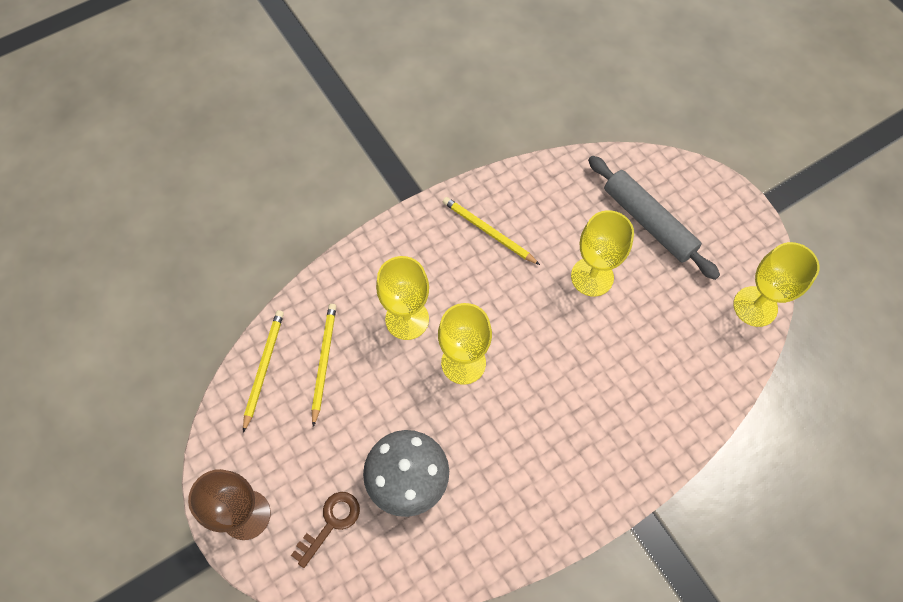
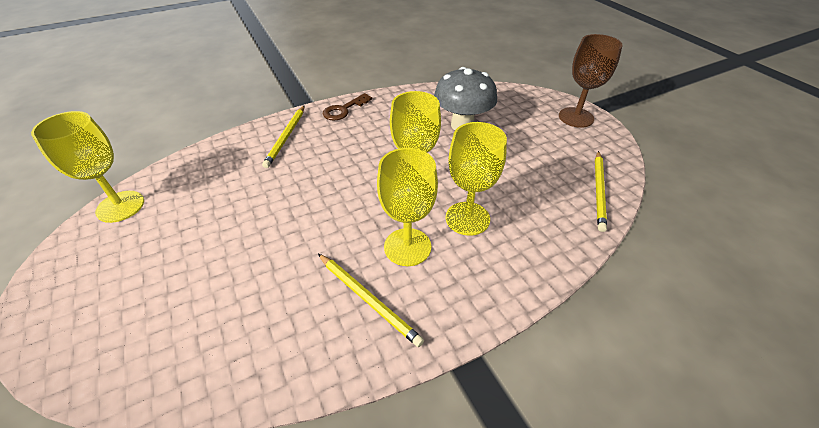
camera: 175 degrees left, 20 degrees down
brown key [291,492,360,568] -> brown key moved to [323,93,372,120]
yellow pencil [312,304,336,427] -> yellow pencil moved to [262,106,304,168]
yellow goblet [571,210,634,297] -> yellow goblet moved to [377,148,438,266]
grey rolling pin [588,156,720,280] -> none

